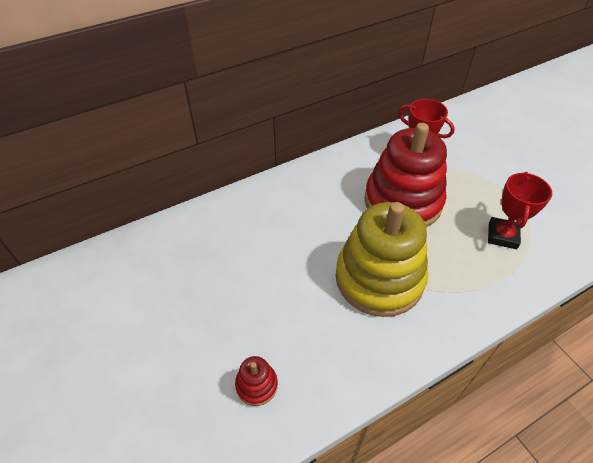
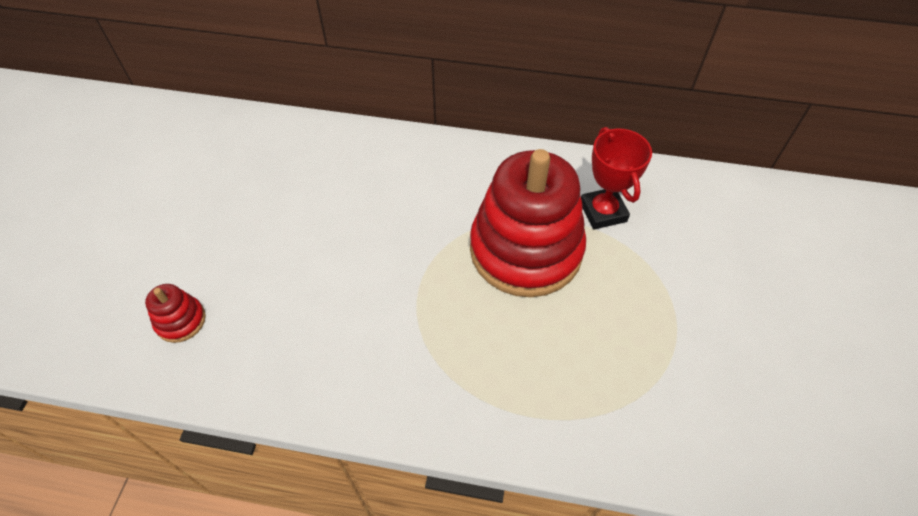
camera: 40 degrees right, 5 degrees up
yellow stacking toy [335,202,428,317] -> none
red trophy [488,172,552,249] -> none

